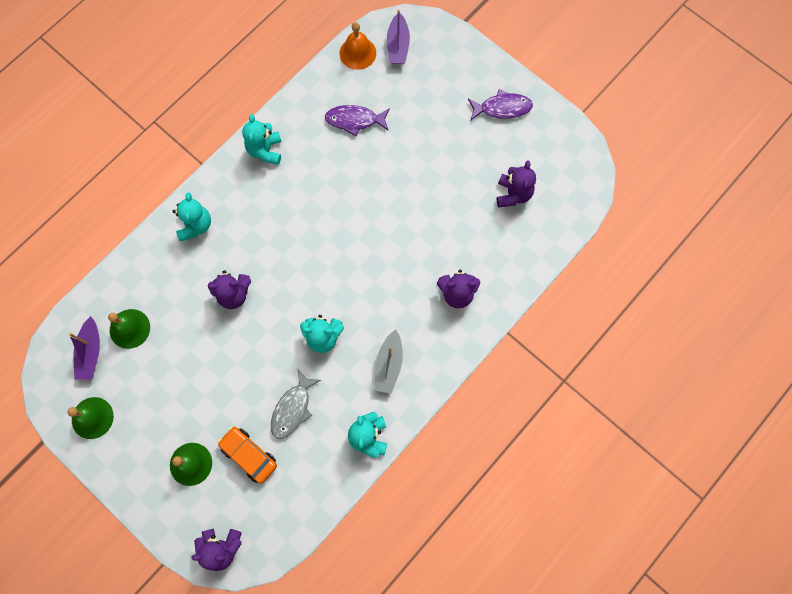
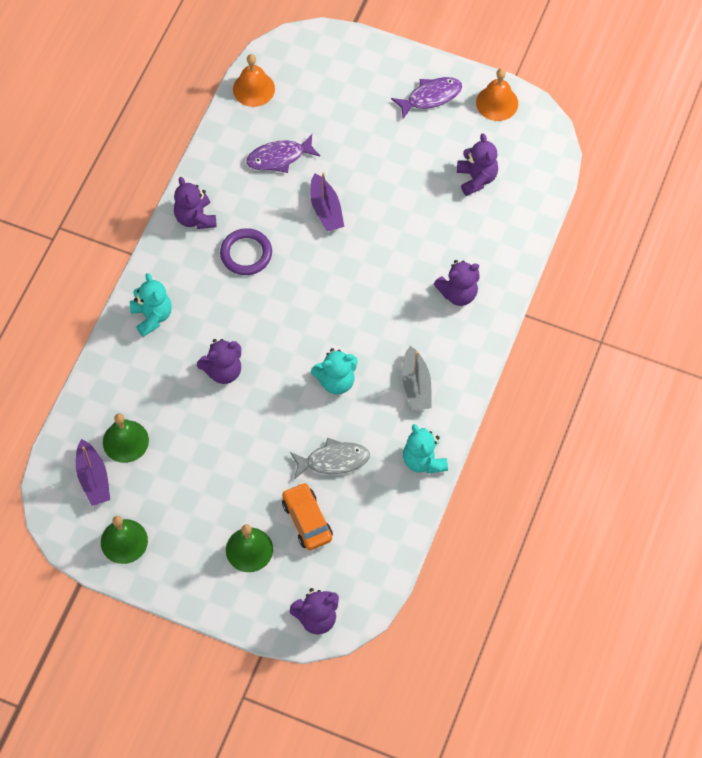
camera: 20 degrees left, 10 degrees down
orange car [218,426,277,484] -> orange car turned 45 degrees clockwise [282,482,333,550]
turquoise teddy bear [242,114,281,165] -> purple teddy bear [174,177,217,229]
grey fish [271,370,321,439] -> grey fish turned 105 degrees counterclockwise [290,438,370,480]
purple boat [387,9,410,64] -> purple boat moved to [310,172,344,232]
none -> purple ring [220,228,272,275]
none -> orange bell [476,69,518,121]

